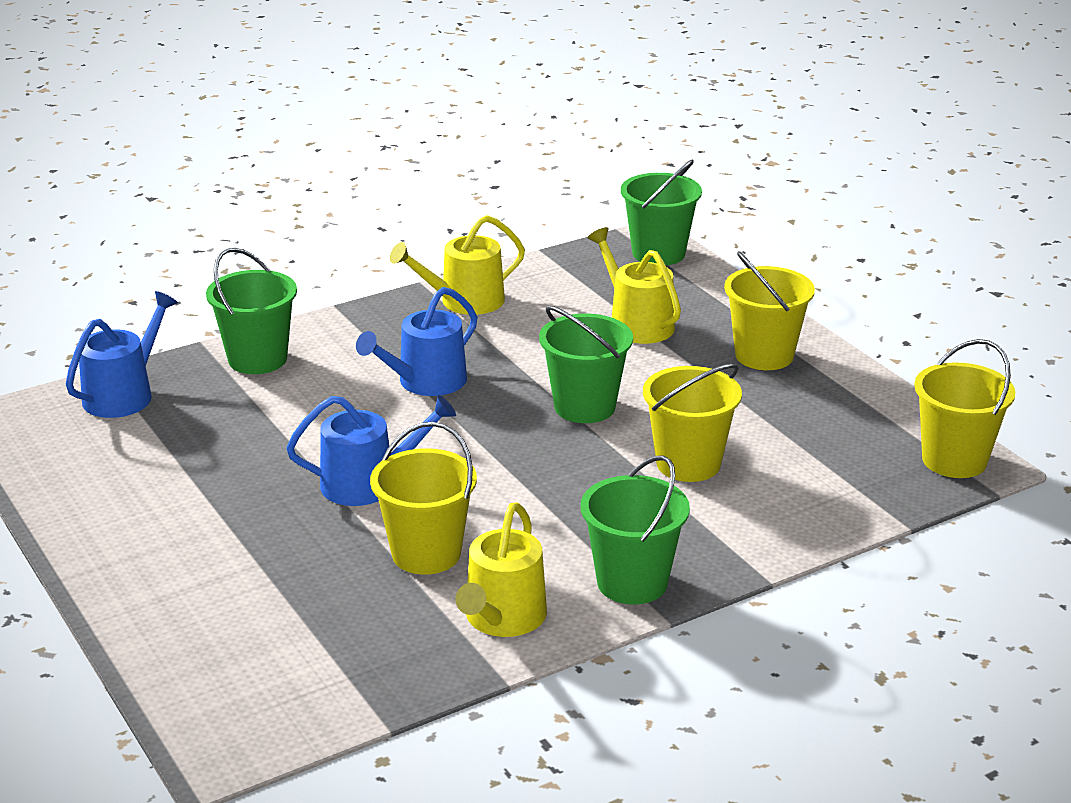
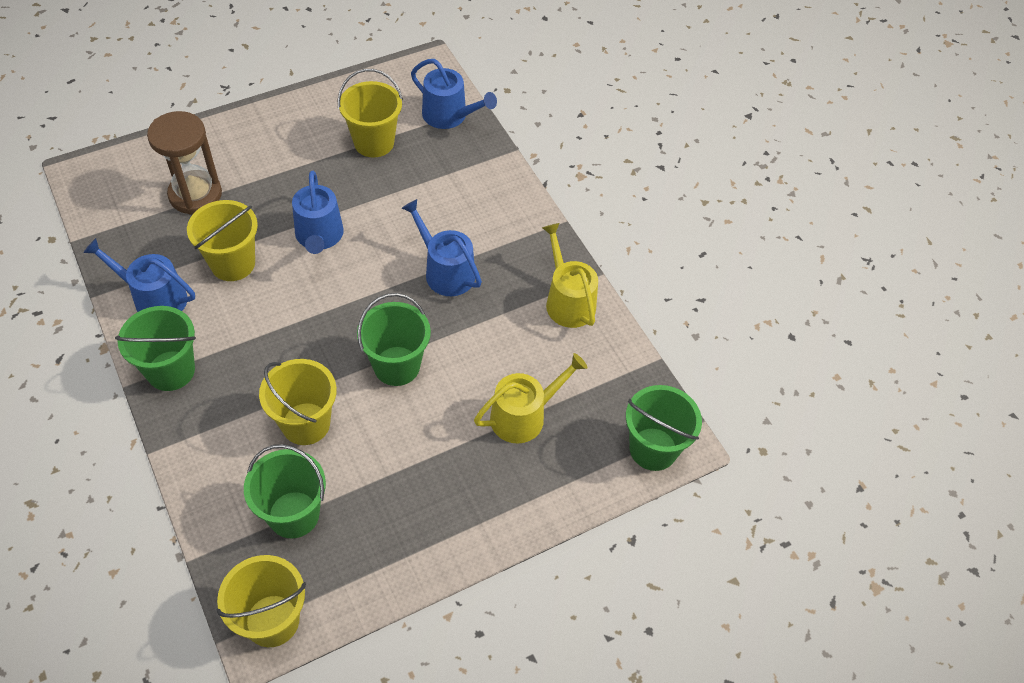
camera: 90 degrees right, 25 degrees up
green bucket [206,248,297,374] -> green bucket moved to [244,444,326,538]
yellow watering can [455,502,547,637] -> blue watering can [83,238,195,312]
yellow bucket [724,251,815,370] -> yellow bucket moved to [338,69,403,157]
none -> brown hourglass [147,111,222,215]

